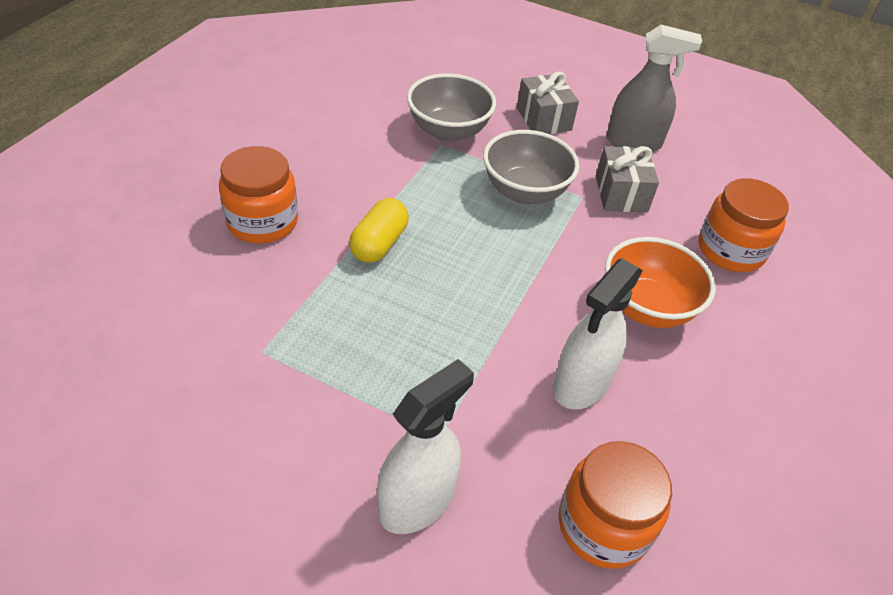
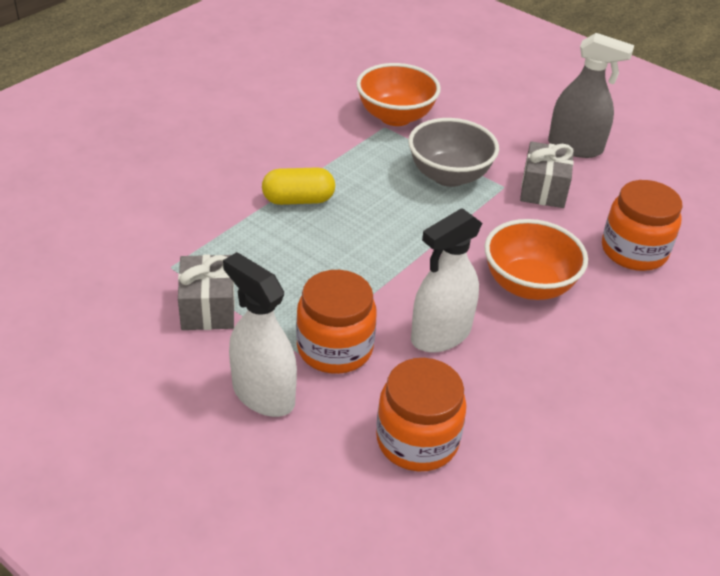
camera: 15 degrees right, 5 degrees down
orange jar [219,146,298,244] -> orange jar moved to [296,270,377,374]
yellow capsule [349,198,409,263] -> yellow capsule turned 45 degrees clockwise [262,167,335,205]
white spray bottle [377,359,474,534] -> white spray bottle turned 105 degrees counterclockwise [223,252,297,417]
grey bowl [407,73,496,142] -> orange bowl [356,63,441,126]
grey gift [517,72,579,134] -> grey gift moved to [178,254,235,330]

